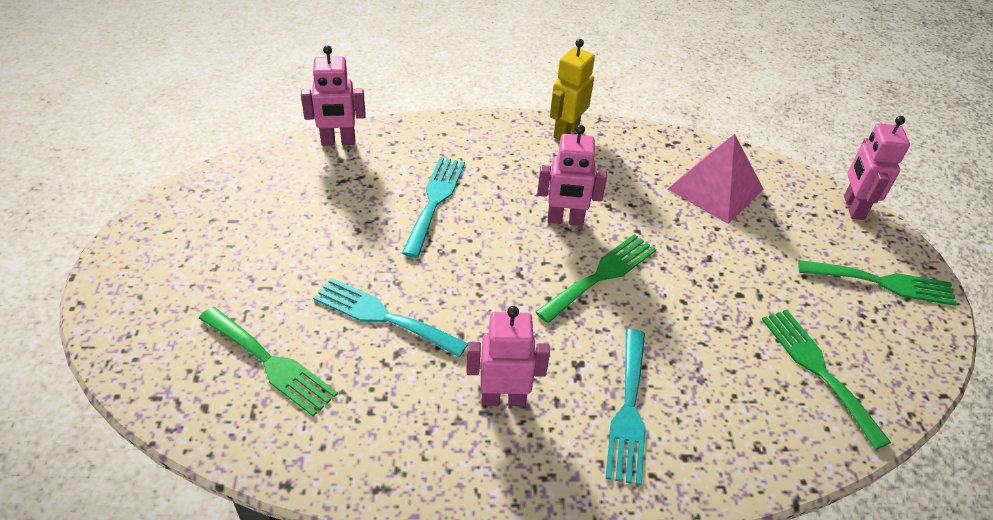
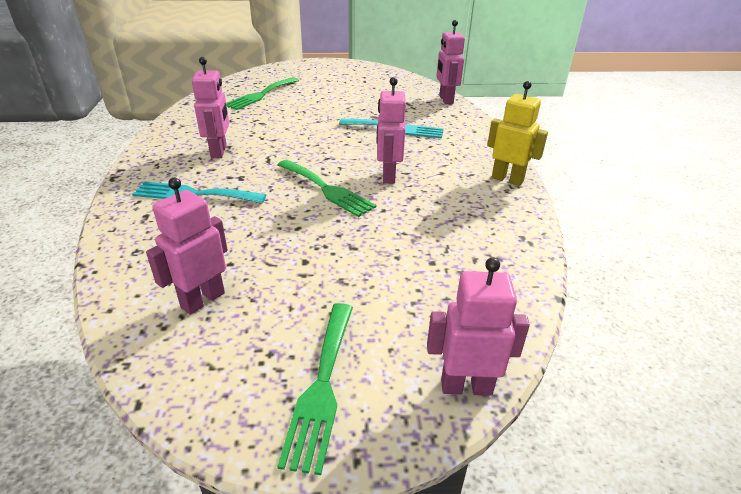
camera: 90 degrees right, 10 degrees down
turquoise fork [313,278,468,357] -> none
pink pyramid [668,134,763,224] -> none
green fork [762,310,891,450] -> pink robot [146,178,228,315]

